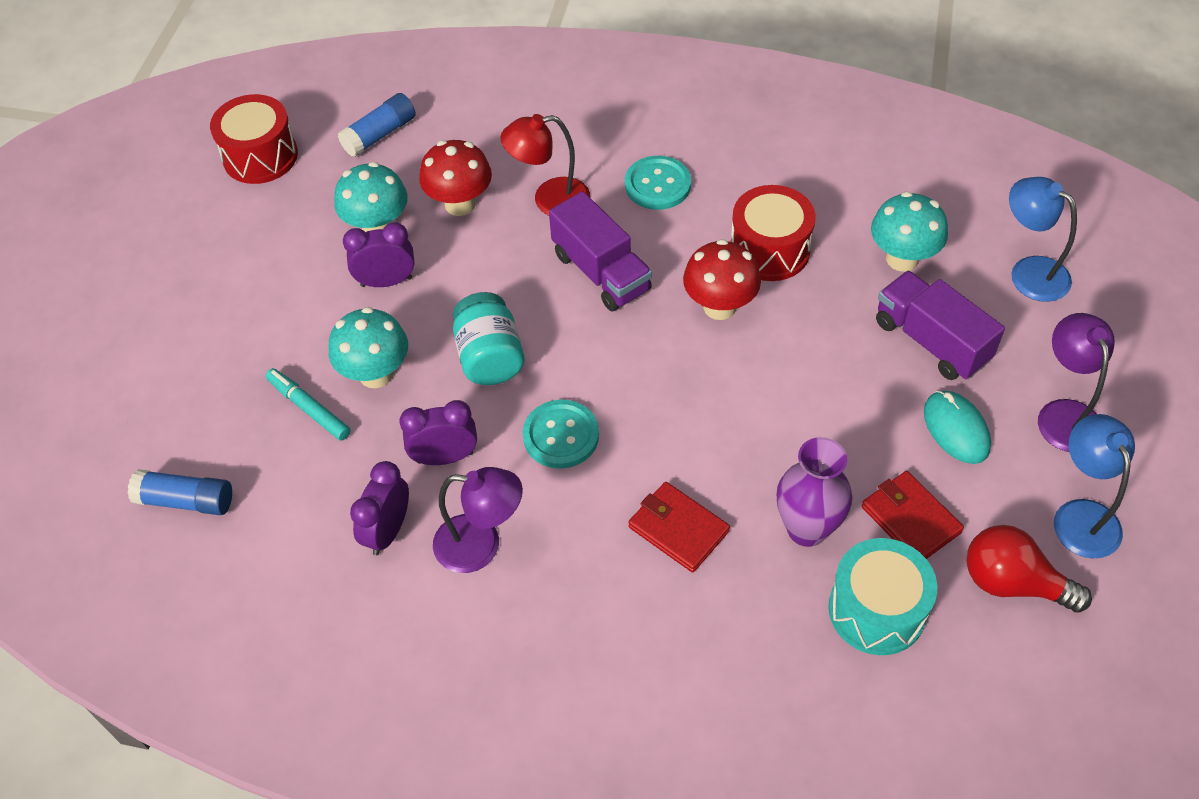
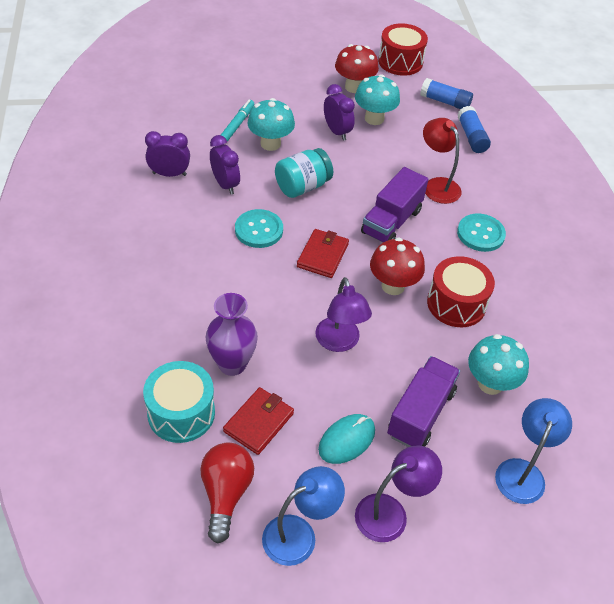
camera: 65 degrees right, 5 degrees down
blue glue stick [128,469,232,515] -> blue glue stick moved to [457,106,491,153]
red mushroom [419,140,492,216] -> red mushroom moved to [335,44,379,93]
purple lamp [433,467,523,573] -> purple lamp moved to [315,277,372,352]
red wallet [629,482,730,573] -> red wallet moved to [297,229,349,278]

